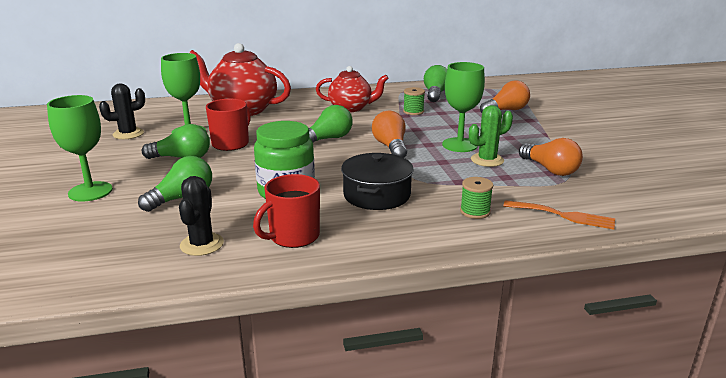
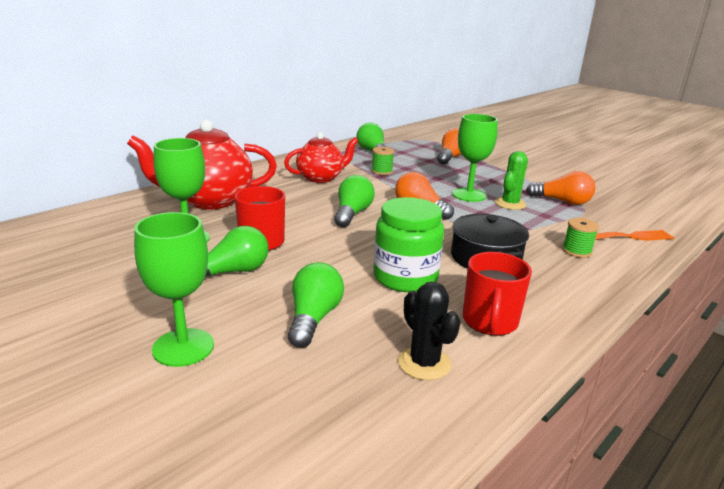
camera: 35 degrees left, 0 degrees up
black cactus [99,83,145,139] -> none

